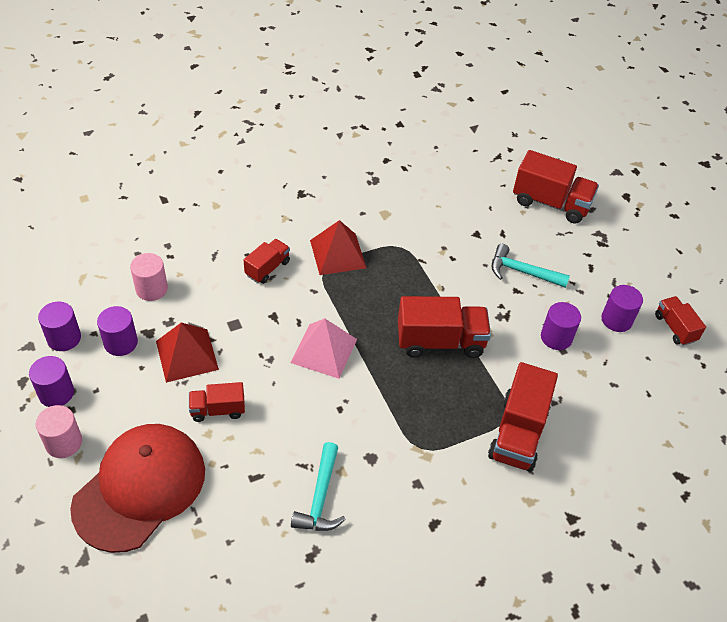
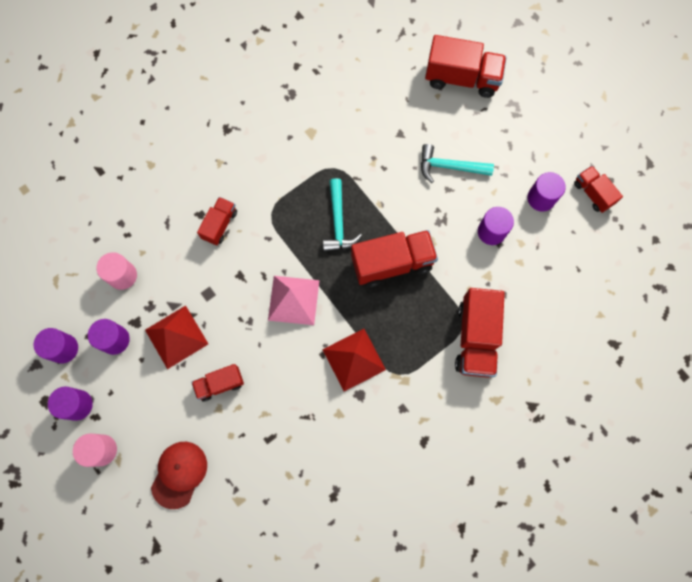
camera: 10 degrees left, 25 degrees up
red cap [70,424,205,553] -> red cap [151,442,207,509], size x0.55
turquoise hammer [291,442,346,531] -> turquoise hammer moved to [323,178,362,252]
red pyramid [310,220,366,275] -> red pyramid moved to [323,329,386,391]

